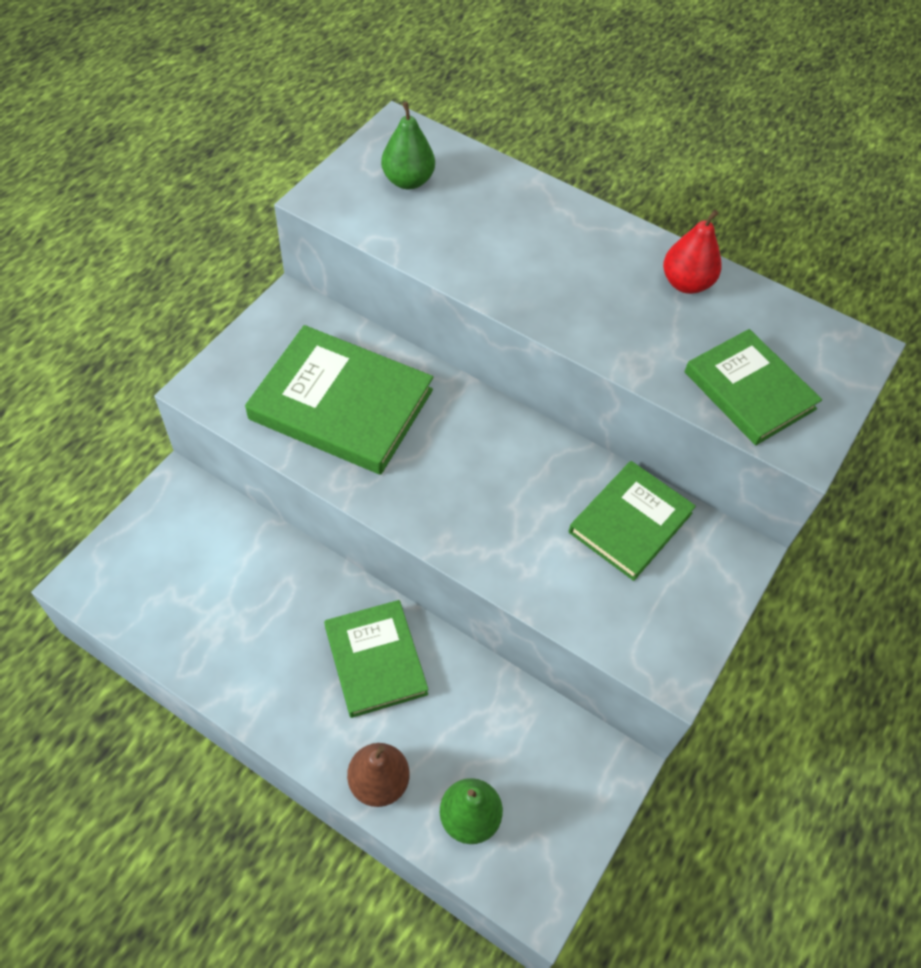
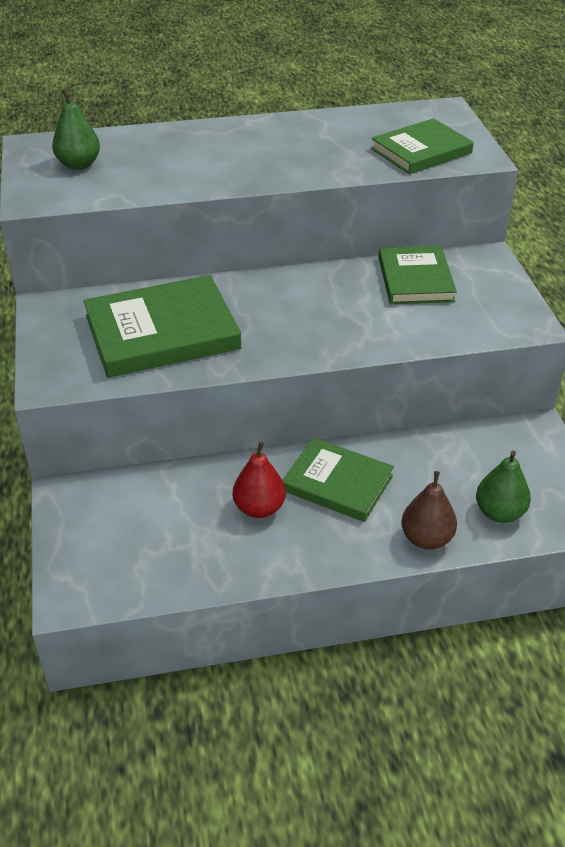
camera: 40 degrees left, 15 degrees down
red pear [663,210,721,294] -> red pear moved to [233,442,286,518]
green book [685,329,822,445] -> green book turned 45 degrees counterclockwise [371,118,474,174]

